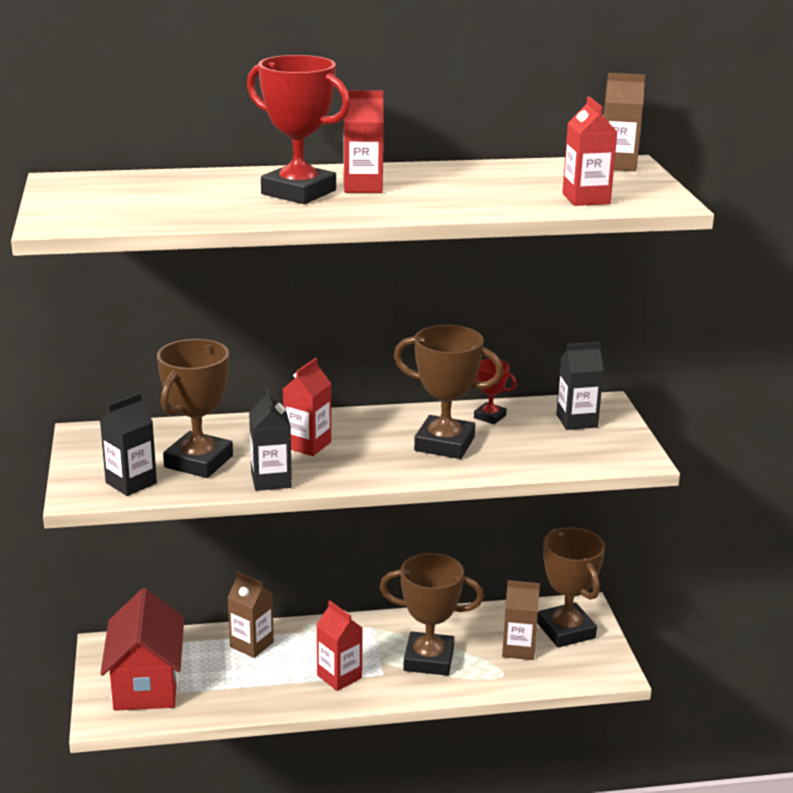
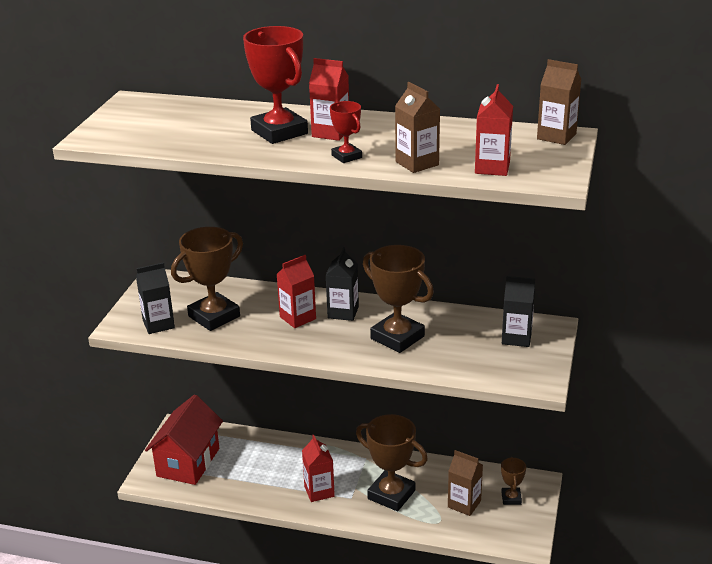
camera: 25 degrees right, 5 degrees up
brown carton [227,572,274,658] -> brown carton moved to [395,82,440,173]
black carton [249,389,292,491] -> black carton moved to [325,247,359,321]
red trophy [474,359,516,424] -> red trophy moved to [330,101,362,163]
brown trophy [537,527,605,648] -> brown trophy [501,457,526,505], size x0.51

